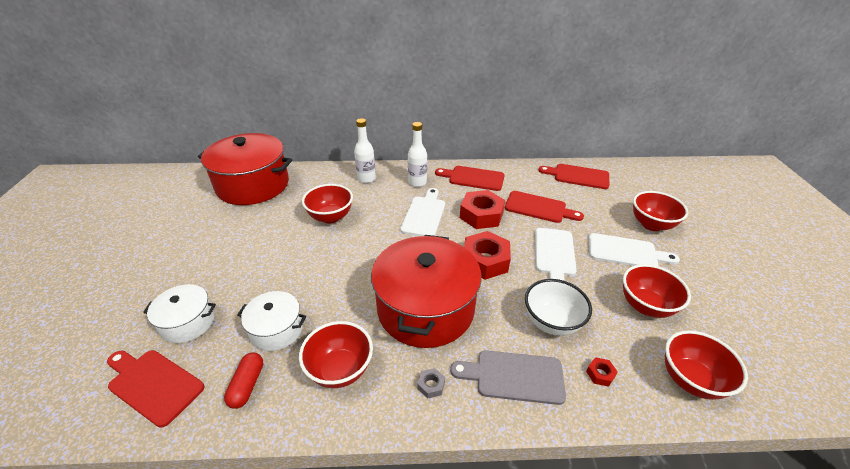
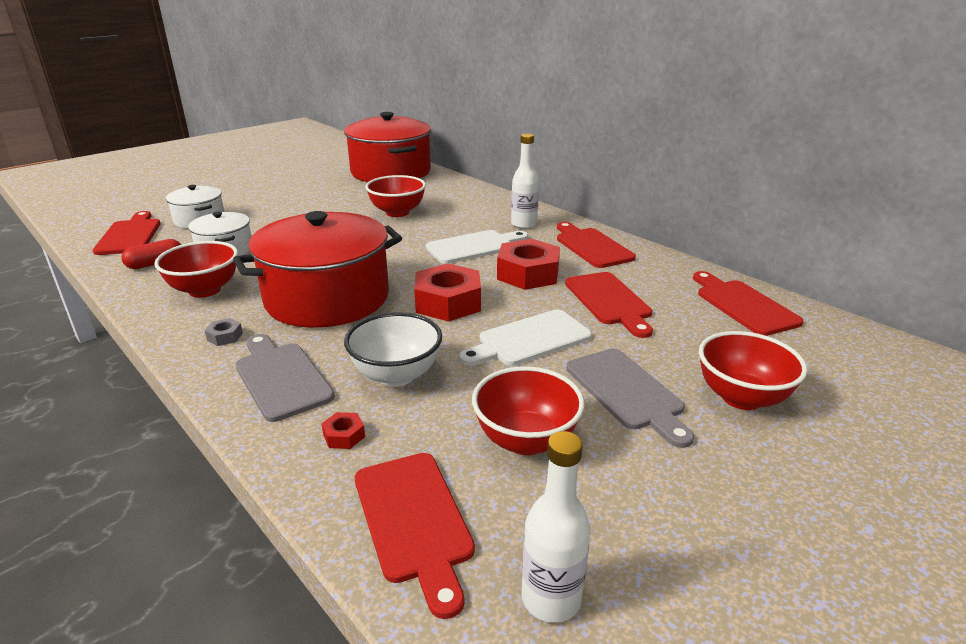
camera: 50 degrees right, 10 degrees down
white bottle [354,118,376,183] -> white bottle moved to [522,431,591,623]
white cutting board [588,233,680,266] -> grey cutting board [567,349,694,448]
red bowl [665,330,748,400] -> red cutting board [355,453,475,619]

